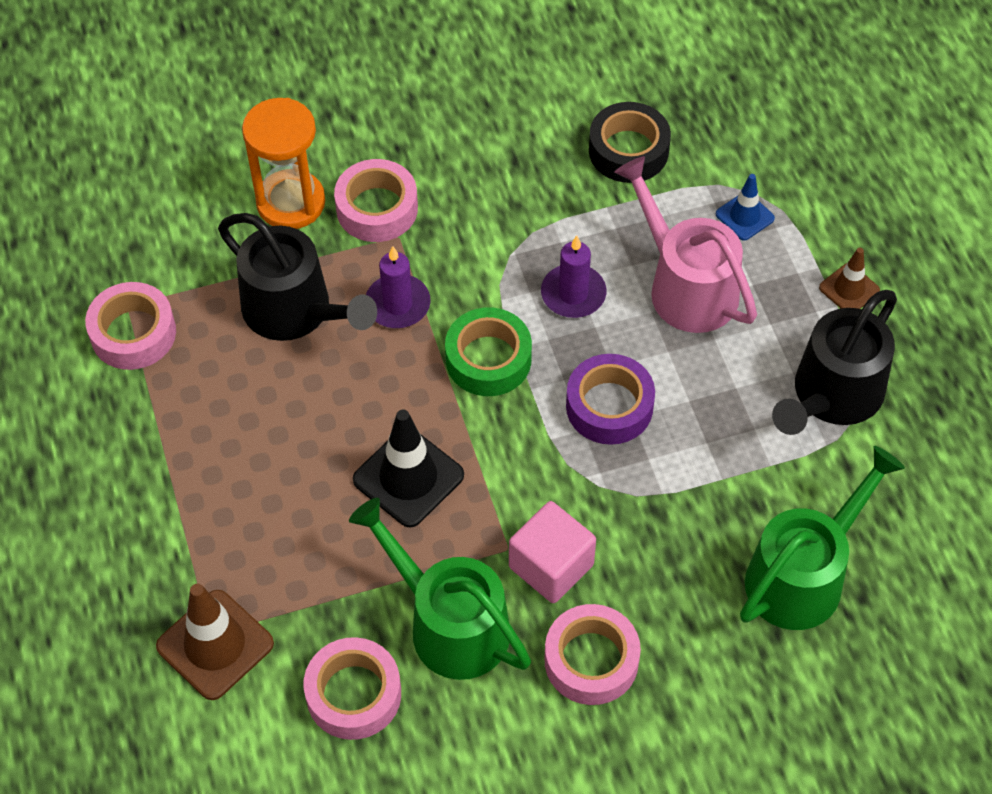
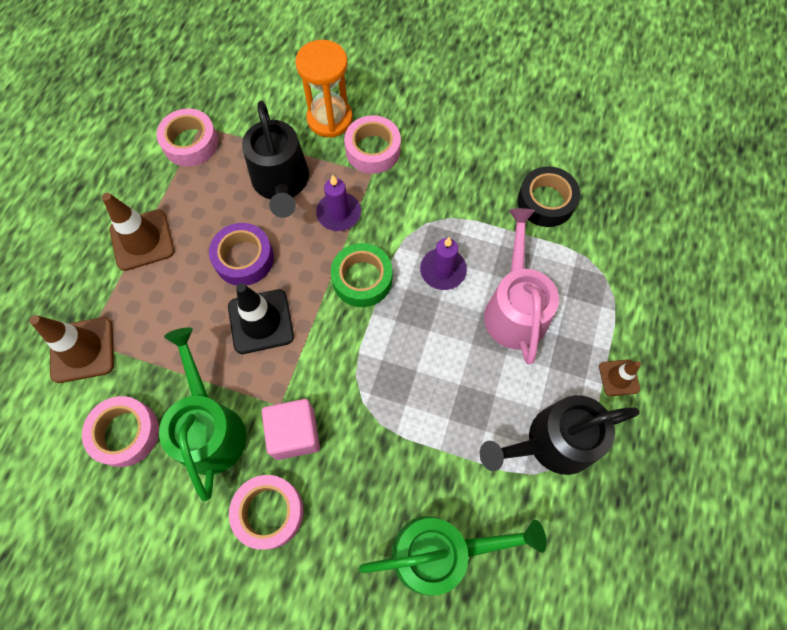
camera: 35 degrees right, 10 degrees up
purple tape [566,354,655,445] -> purple tape moved to [209,223,274,286]
blue traffic cone [716,174,775,241] -> none
none -> brown traffic cone [102,193,174,271]

